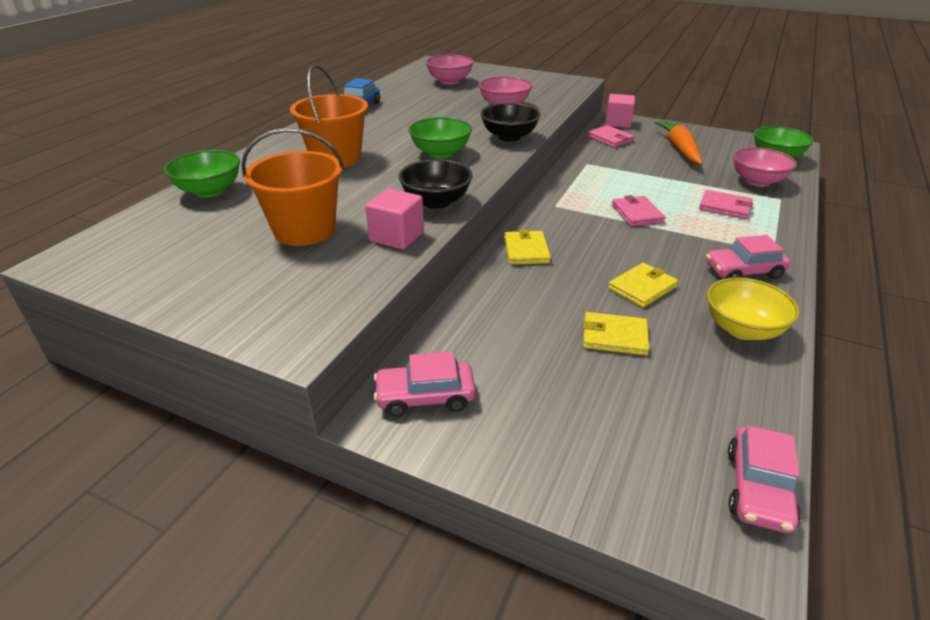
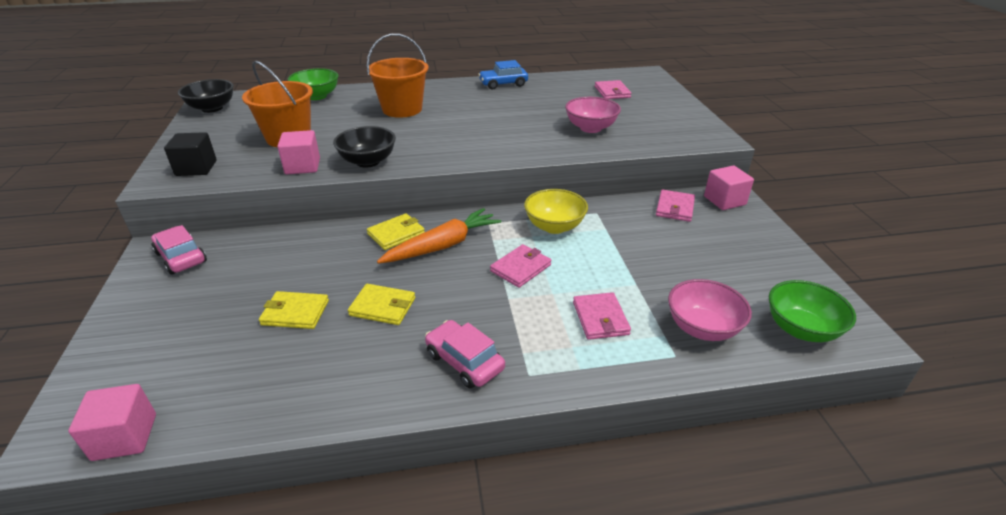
camera: 55 degrees right, 0 degrees up
green bowl [408,117,472,158] -> none
pink bowl [425,55,474,84] -> pink wallet [595,80,632,99]
black bowl [480,103,541,142] -> black bowl moved to [178,79,234,113]
yellow wallet [583,312,649,356] -> yellow wallet turned 60 degrees counterclockwise [259,291,329,329]
orange carrot [654,121,702,165] -> orange carrot moved to [377,208,501,264]
yellow bowl [707,277,800,340] -> yellow bowl moved to [524,189,588,234]
pink car [728,426,801,533] -> pink cube [68,384,156,461]
none -> black cube [164,132,217,176]

